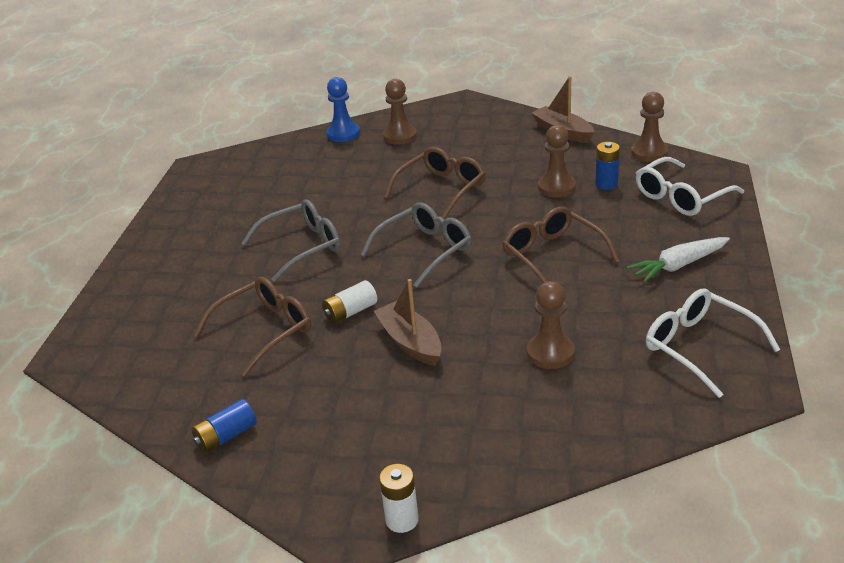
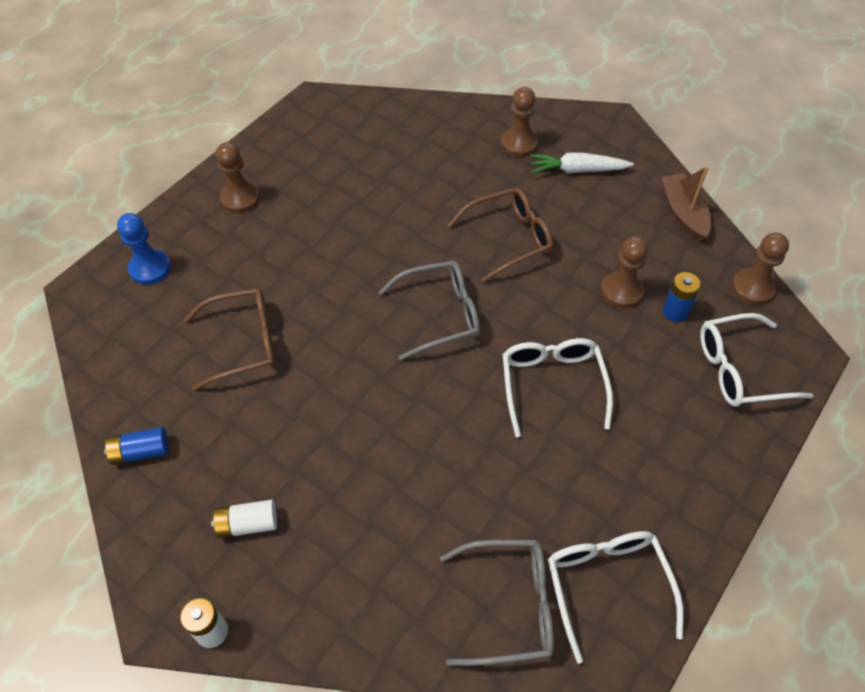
camera: 25 degrees right, 20 degrees up
grey glasses [241,199,341,282] -> grey glasses moved to [440,539,554,666]
white battery [322,280,377,324] -> white battery moved to [211,500,277,538]
blue pawn [327,77,360,142] -> blue pawn moved to [117,213,171,285]
brown boat [374,279,442,366] -> none
brown glasses [502,206,620,283] -> white glasses [503,338,613,437]
brown pawn [527,281,575,369] -> brown pawn moved to [216,142,260,213]
white carrot [627,237,730,283] -> white carrot moved to [530,152,634,173]

